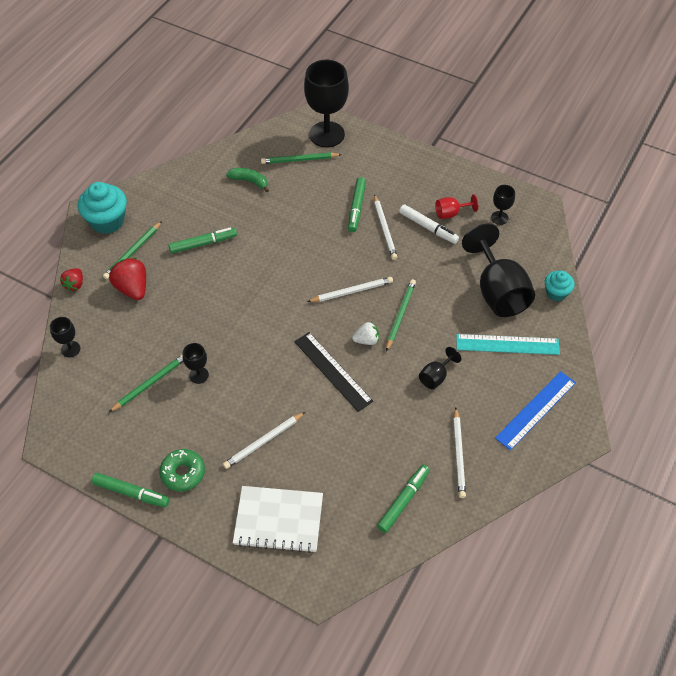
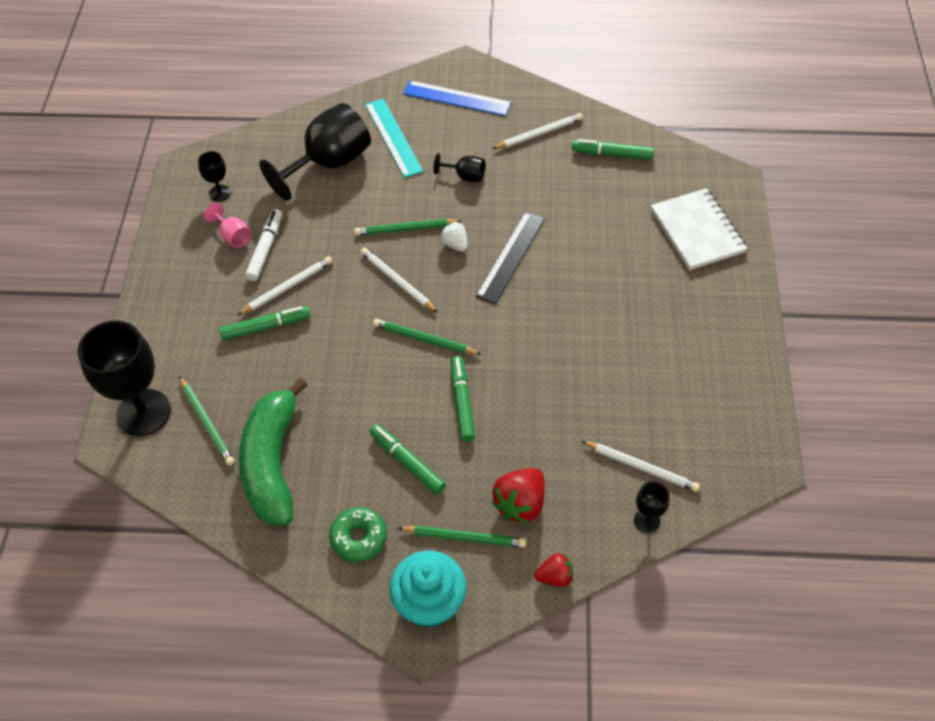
camera: 115 degrees left, 0 degrees up
green marker [91,473,170,507] -> green marker moved to [451,356,475,442]
green pencil [109,354,183,412] -> green pencil moved to [373,319,482,355]
green donut [159,449,205,491] -> green donut moved to [329,507,387,562]
black goblet [182,343,209,384] -> none
white pencil [223,412,305,469] -> white pencil moved to [581,441,700,492]
green banana [226,168,269,192] -> green banana [239,378,307,525], size x2.24
red goblet [436,194,478,219] -> pink goblet [204,203,251,248]
turquoise cupcake [545,271,575,301] -> none

